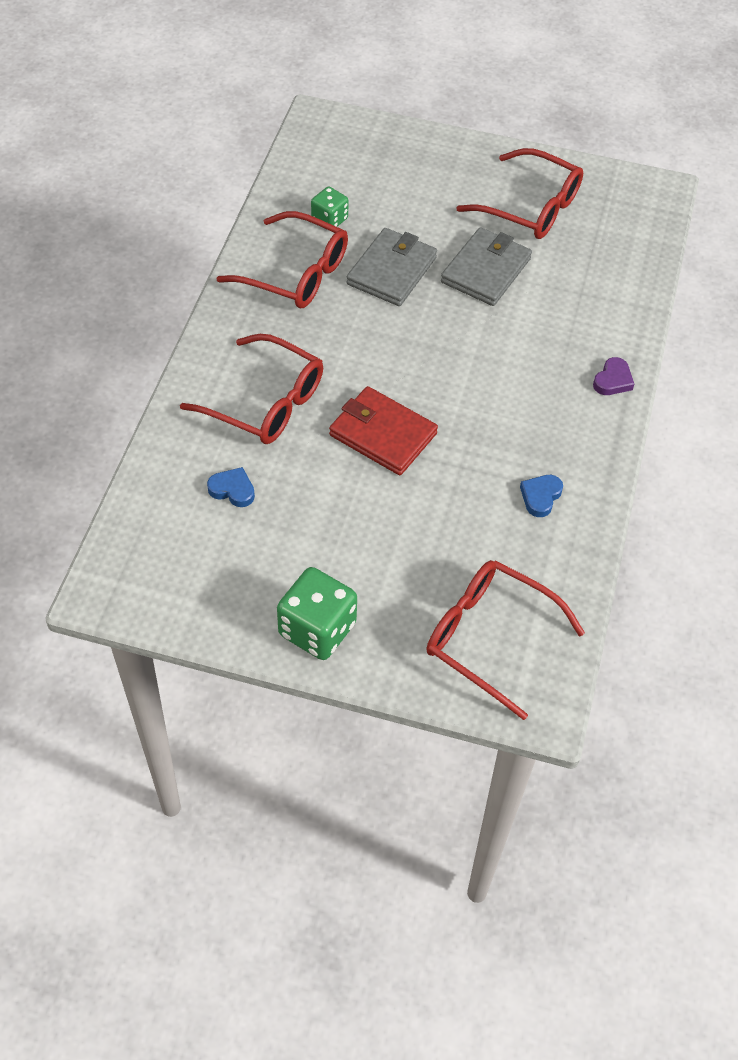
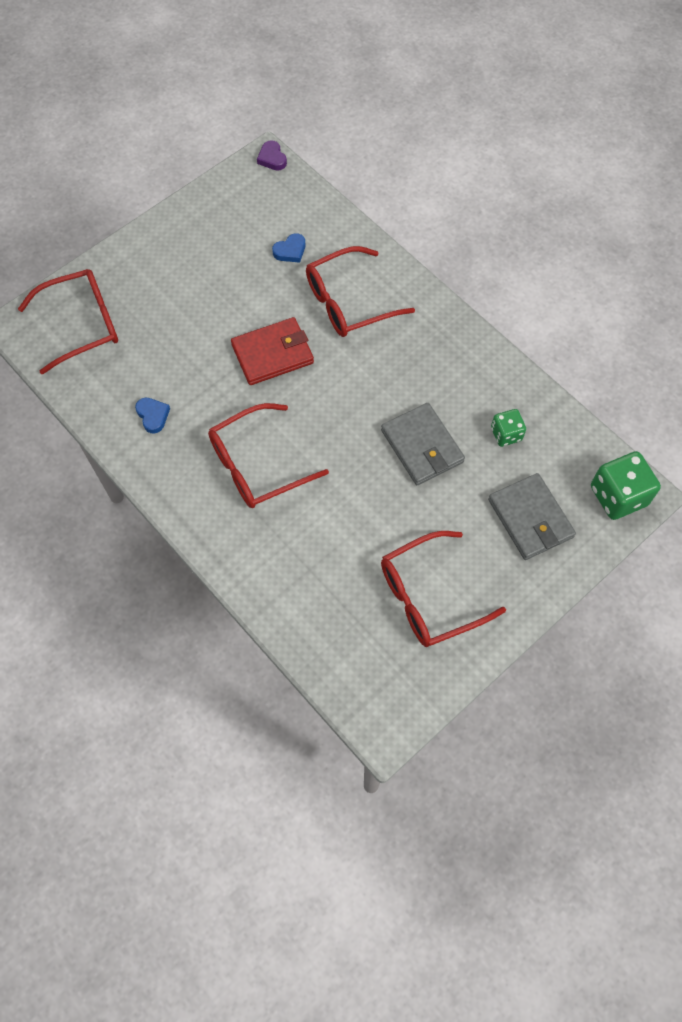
camera: 125 degrees right, 10 degrees up
red glasses [217,211,348,308] -> red glasses moved to [208,403,329,508]
green dice [277,567,357,660] -> green dice moved to [591,451,661,520]
grey wallet [441,227,532,306] -> grey wallet moved to [488,473,576,560]
purple heart [593,357,634,395] -> purple heart moved to [257,140,287,171]

